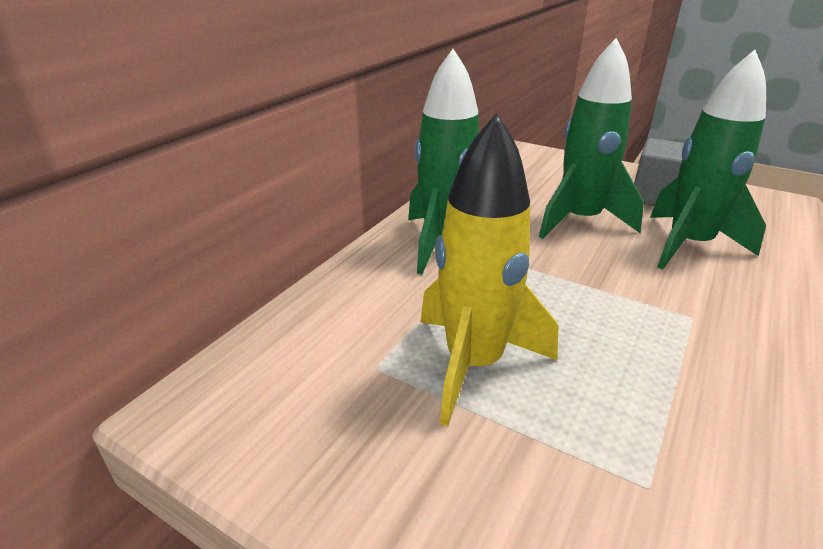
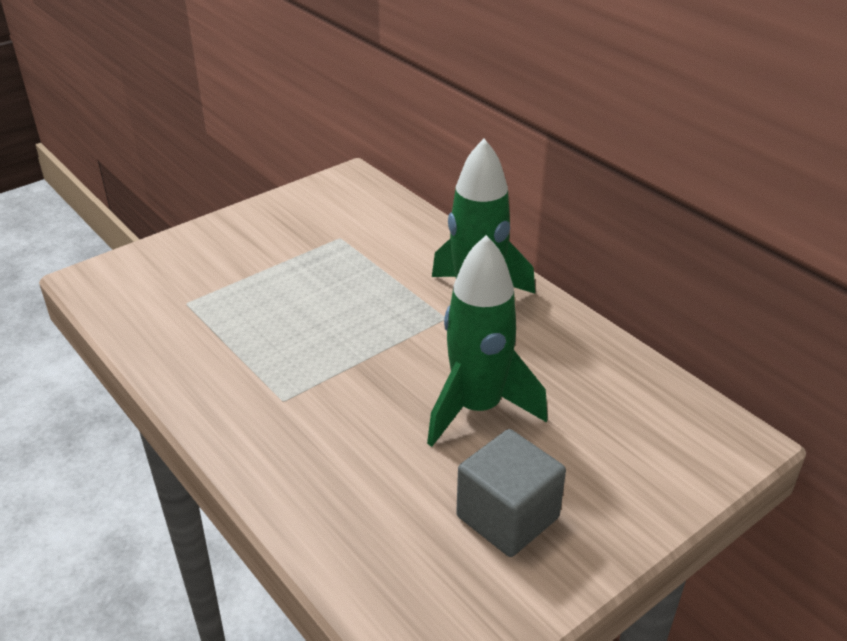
camera: 110 degrees right, 5 degrees up
yellow rocket [420,112,558,426] -> none
green rocket [650,50,766,269] -> none

